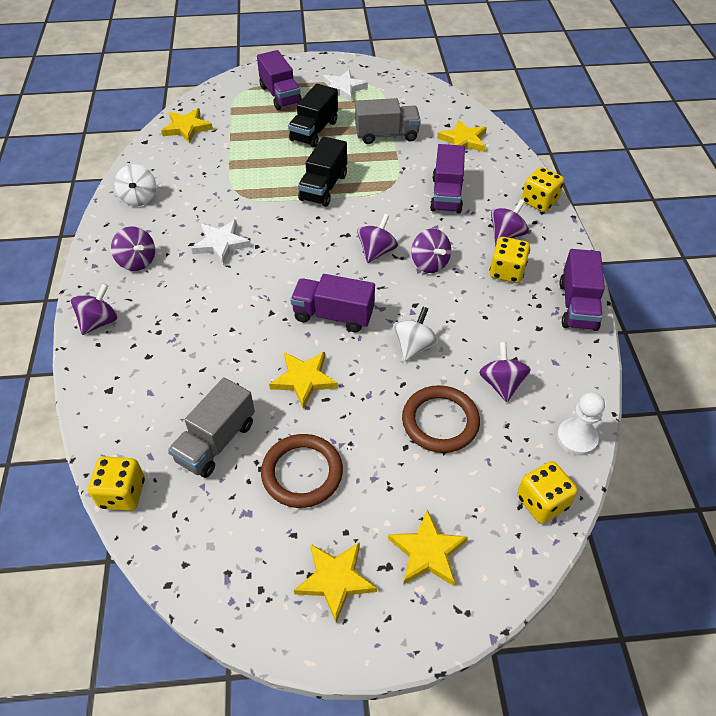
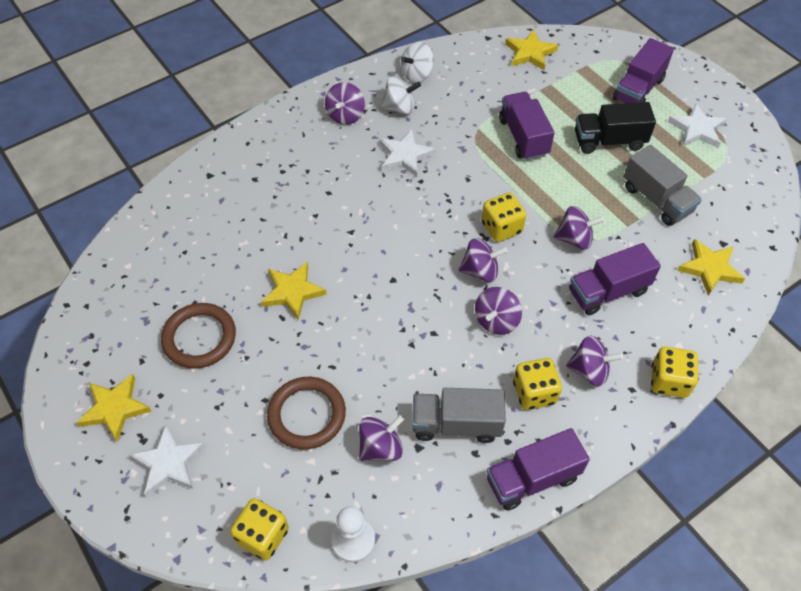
camera: 60 degrees right, 5 degrees up
purple spinning top [71,283,118,335] -> purple spinning top moved to [554,206,605,250]
yellow dice [88,456,145,511] -> yellow dice moved to [482,193,526,242]
grey truck [168,377,255,478] -> grey truck moved to [412,388,506,443]
purple truck [290,274,375,332] -> purple truck moved to [499,92,554,160]
black truck [298,136,347,207] -> none
yellow star [388,509,468,586] -> white star [129,425,205,497]
white spinning top [393,307,439,361] -> white spinning top moved to [381,76,421,114]

